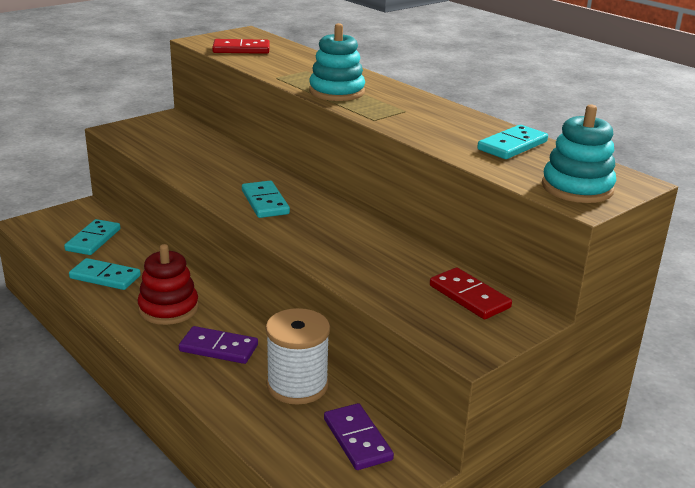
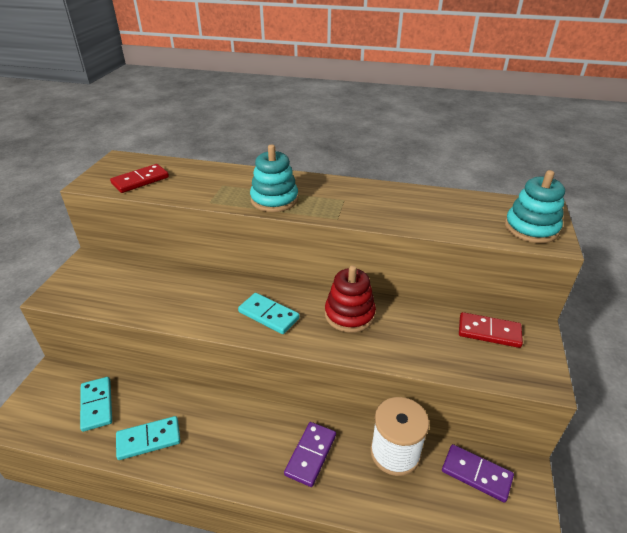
camera: 35 degrees left, 10 degrees up
red stacking toy [138,244,199,325] -> red stacking toy moved to [325,265,376,333]
purple domino [179,326,258,364] -> purple domino turned 45 degrees counterclockwise [284,422,336,487]
turquoise domino [477,125,548,159] -> none

